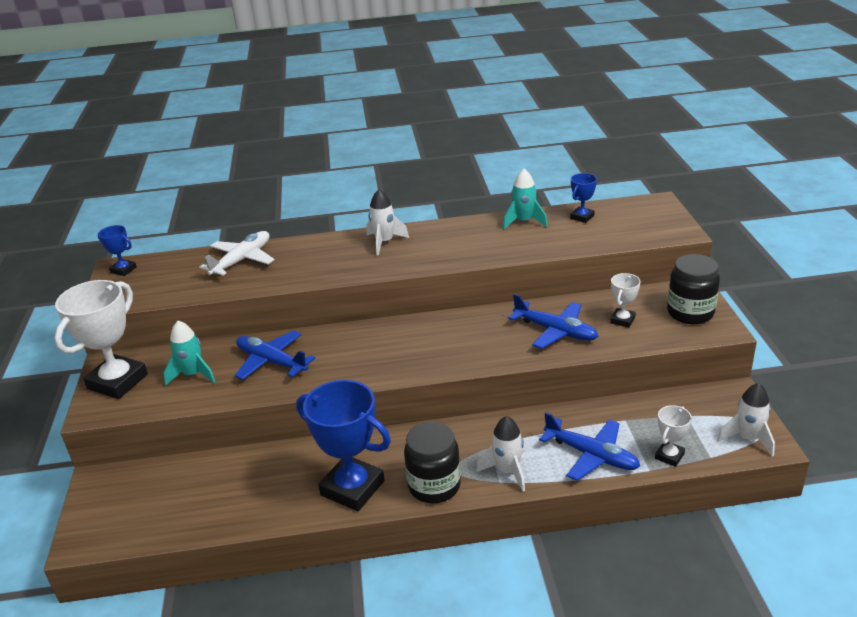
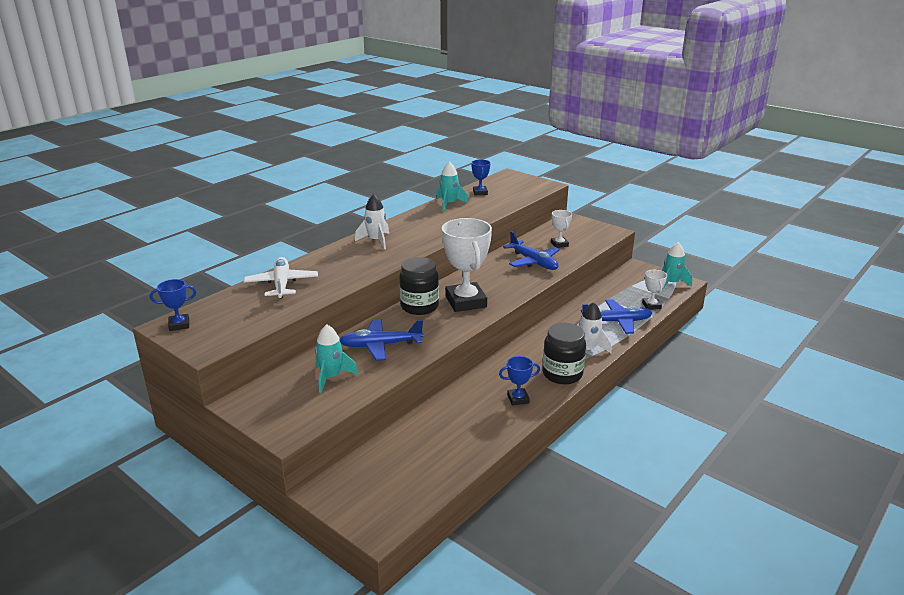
camera: 45 degrees left, 5 degrees down
white trophy [54,280,148,399] -> white trophy moved to [442,218,492,312]
blue trophy [296,380,391,511] -> blue trophy [499,356,540,406], size x0.48
blue plane [508,294,598,349] -> blue plane turned 60 degrees clockwise [503,231,560,270]
black jar [667,254,720,324] -> black jar moved to [399,257,439,315]
white rocket [717,383,775,457] -> turquoise rocket [662,242,692,290]

